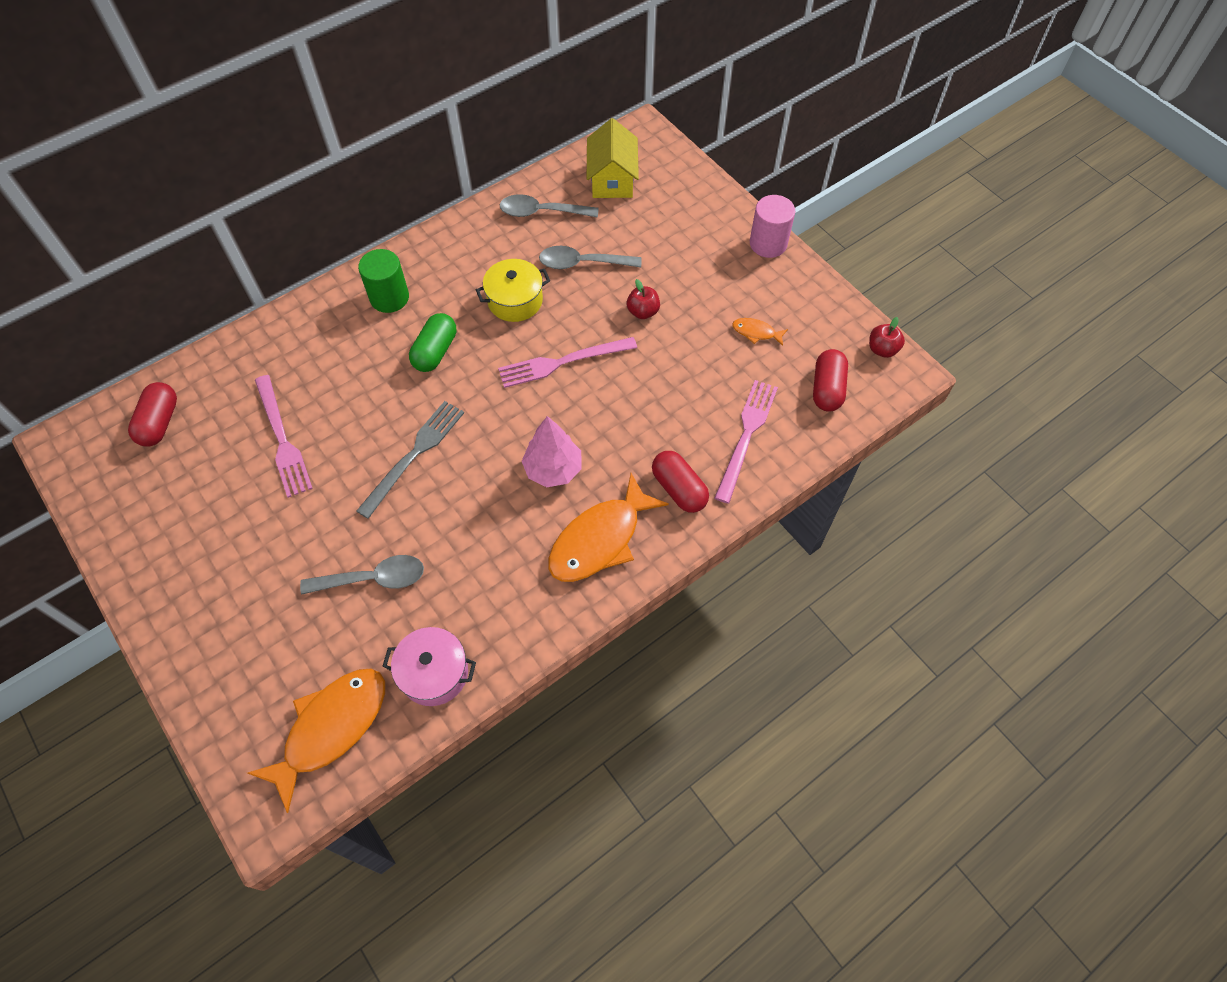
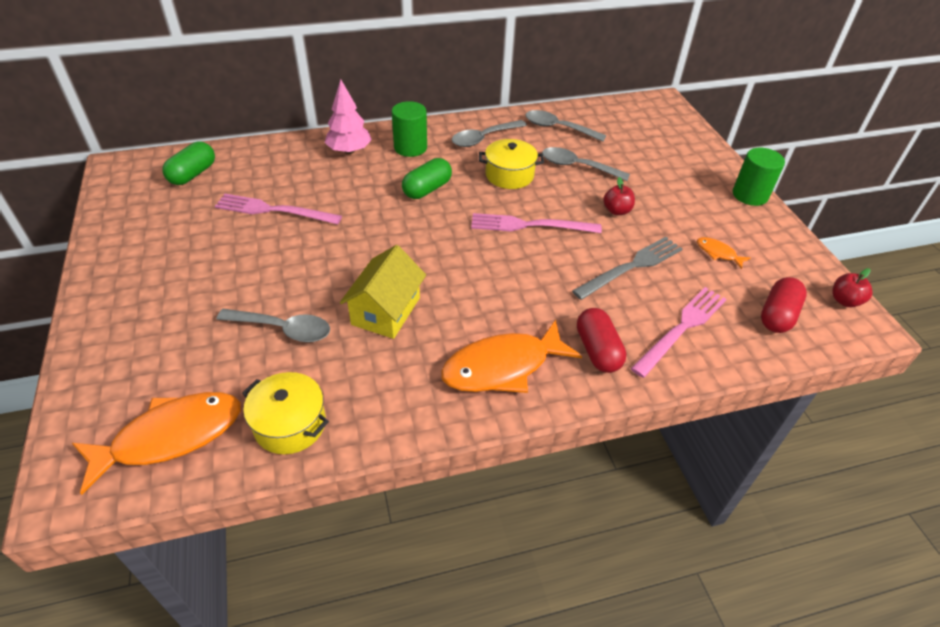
camera: 20 degrees right, 15 degrees down
red capsule [128,382,177,447] -> green capsule [162,142,215,185]
pink fork [255,375,313,498] -> pink fork turned 105 degrees clockwise [215,194,342,225]
grey fork [357,401,464,519] -> grey fork moved to [572,237,682,300]
pink pot [382,627,476,706] -> yellow pot [242,372,329,454]
pink tree [522,416,582,487] -> pink tree moved to [324,79,372,154]
yellow house [587,118,639,198] -> yellow house moved to [340,245,426,339]
pink cylinder [750,195,795,258] -> green cylinder [733,148,785,206]
none -> grey spoon [452,120,527,147]

